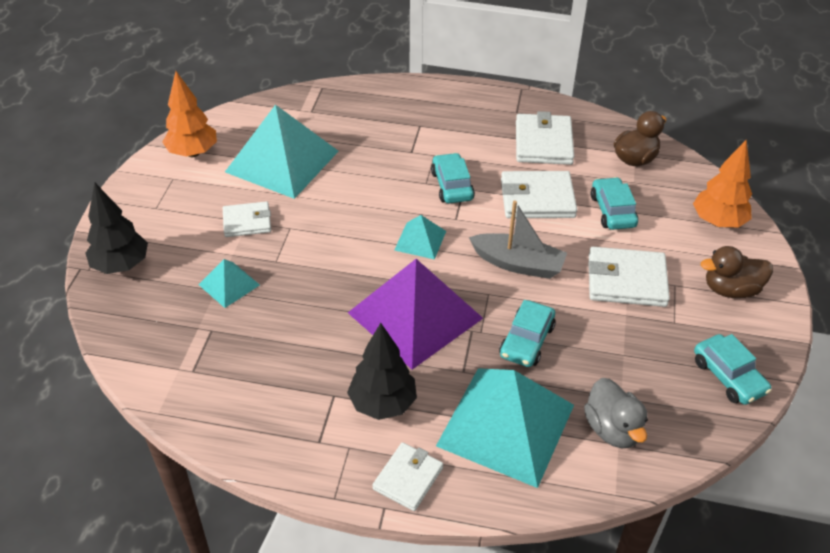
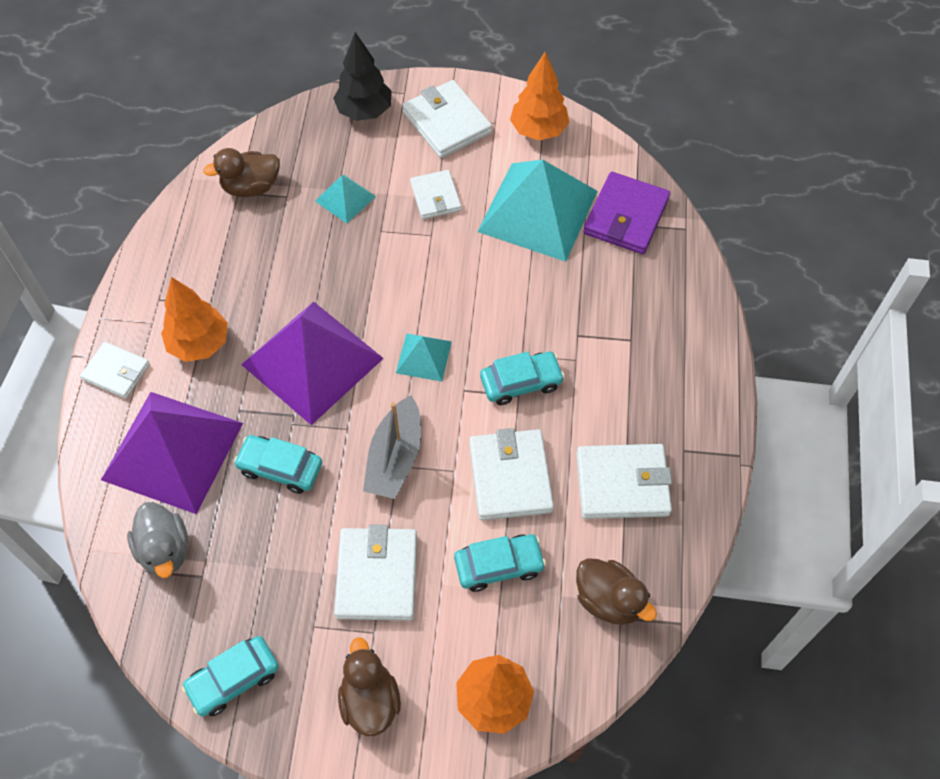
camera: 85 degrees right, 15 degrees up
black tree [347,323,417,420] -> orange tree [161,277,228,362]
turquoise pyramid [436,368,574,488] -> purple pyramid [101,392,243,514]
grey duck [584,378,648,448] -> grey duck turned 90 degrees counterclockwise [127,502,188,578]
none -> brown duck [203,148,280,197]
none -> white wallet [402,80,492,158]
none -> purple wallet [583,172,670,254]

